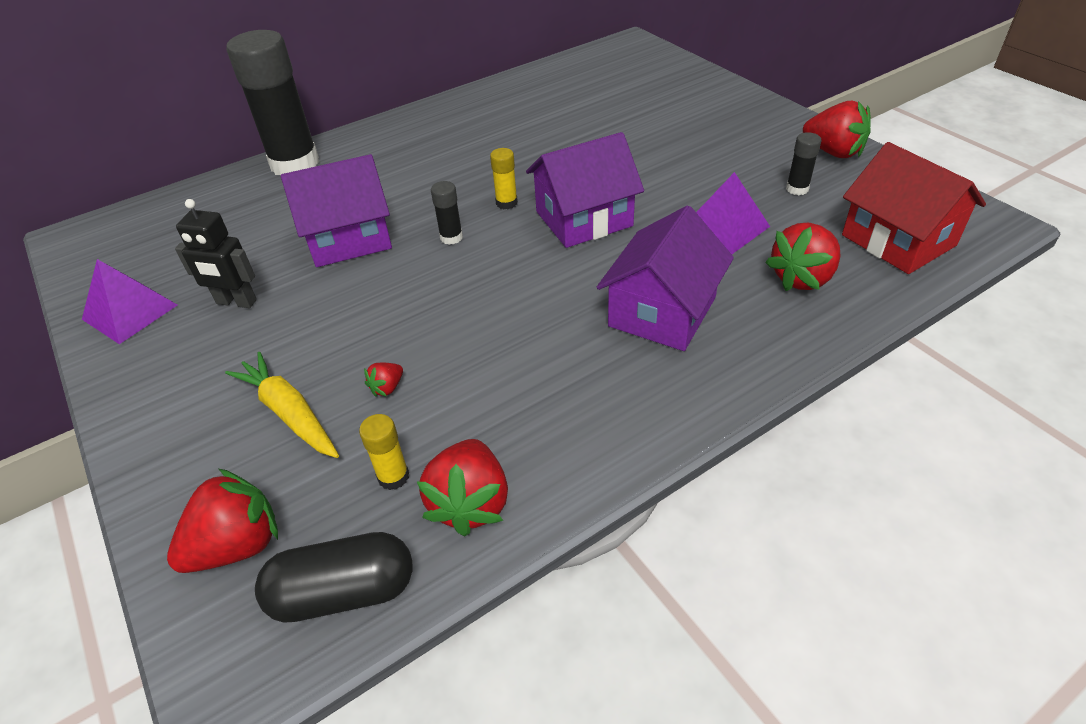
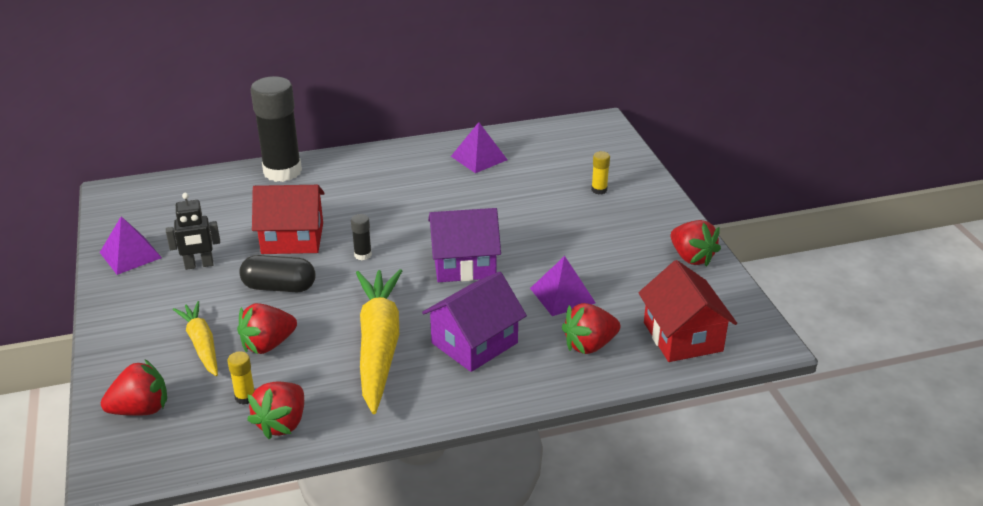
camera: 15 degrees right, 10 degrees down
black robot [175,199,257,308] -> black robot turned 45 degrees counterclockwise [166,193,220,270]
black capsule [255,532,413,623] -> black capsule moved to [239,255,316,292]
purple house [281,154,392,267] -> red house [252,185,325,254]
red strawberry [364,363,403,397] -> red strawberry [237,303,297,354], size x2.14
yellow glue stick [490,148,518,209] -> yellow glue stick moved to [591,151,610,195]
black glue stick [786,132,822,195] -> none
none -> yellow carrot [356,269,402,414]
none -> purple pyramid [451,122,507,173]

